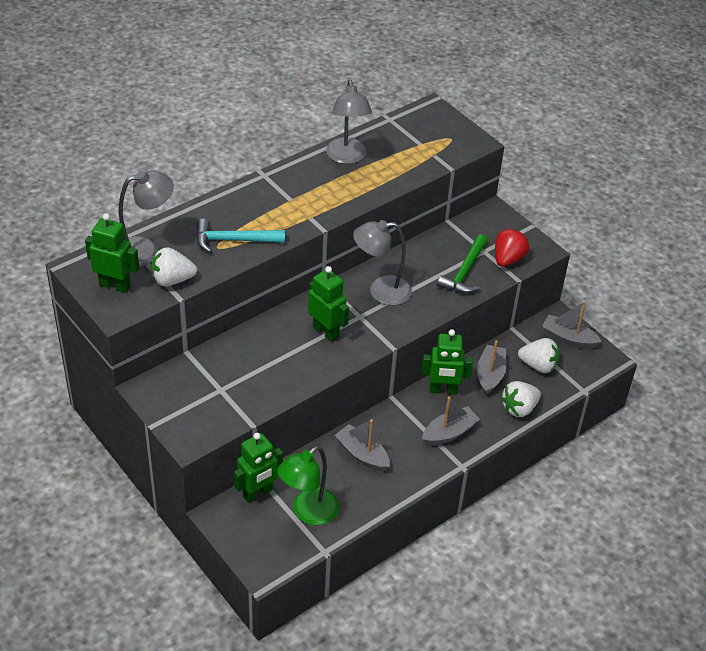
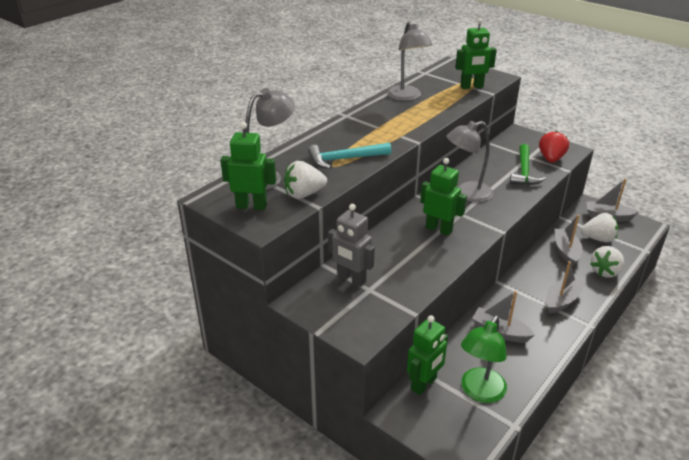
camera: 10 degrees left, 10 degrees down
green robot [422,329,473,395] -> green robot moved to [455,18,497,89]
none -> grey robot [328,204,375,287]

